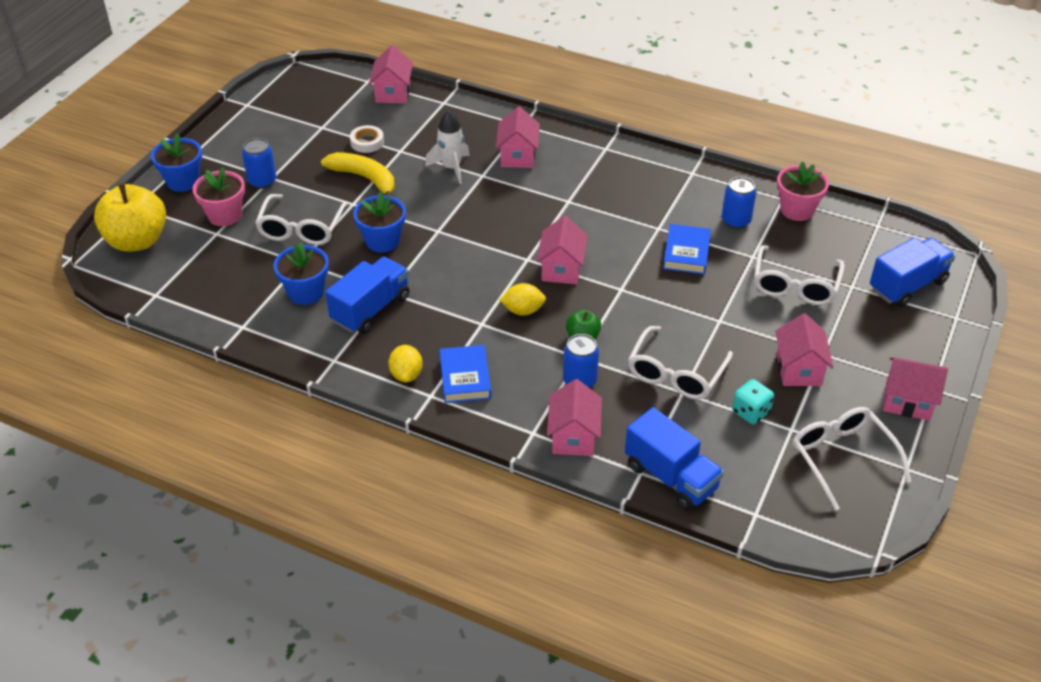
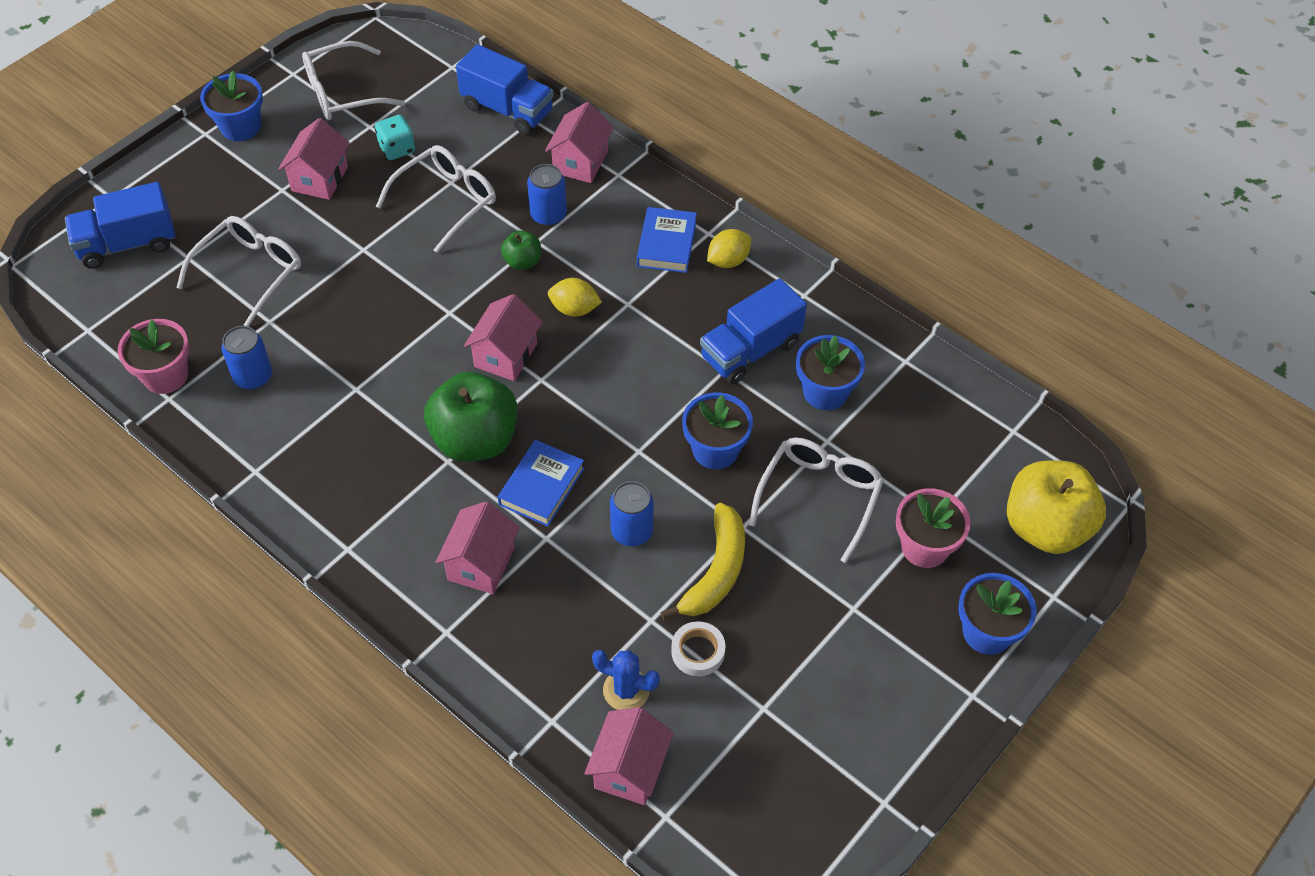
camera: 165 degrees left, 10 degrees up
blue can [242,138,276,189] -> blue can moved to [610,481,654,546]
yellow banana [321,152,395,197] -> yellow banana turned 120 degrees counterclockwise [660,503,745,620]
yellow lemon [388,345,423,382] -> yellow lemon turned 45 degrees clockwise [707,229,751,268]
white rocket [425,110,470,184] -> none
blue truck [625,407,724,511] -> blue truck turned 150 degrees clockwise [456,44,554,135]
blue book [663,224,711,274] -> blue book moved to [498,440,584,527]
white glasses [793,407,911,511] -> white glasses turned 75 degrees clockwise [302,41,405,120]
pink house [883,357,948,421] -> blue flower pot [200,71,263,141]
none -> green apple [424,372,517,462]
none -> blue cactus [592,650,660,710]

